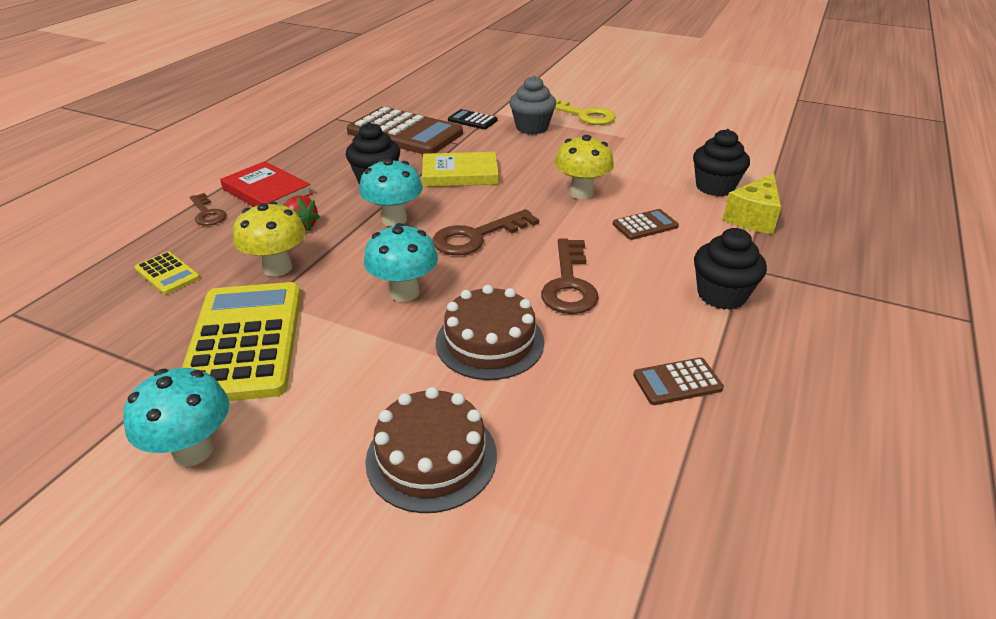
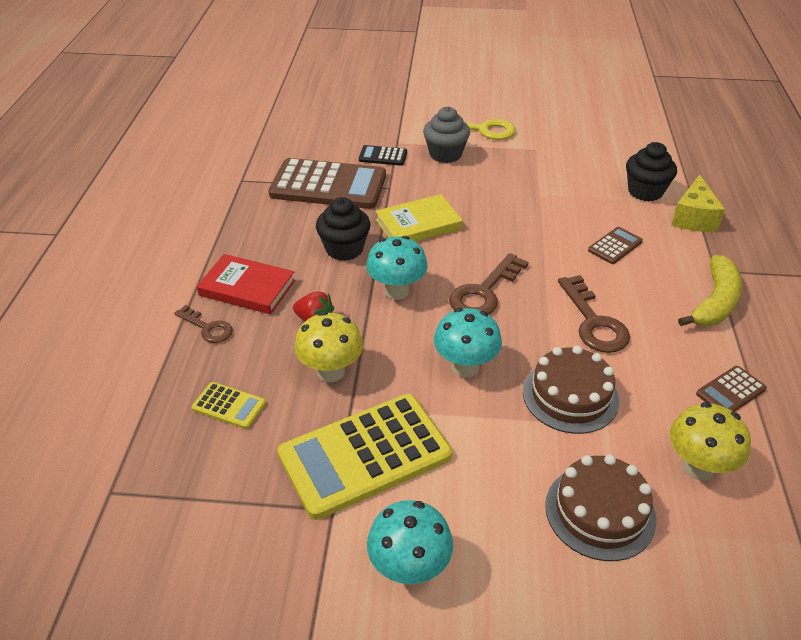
camera: 20 degrees left, 5 degrees up
yellow calculator [182,282,301,401] -> yellow calculator turned 90 degrees counterclockwise [278,394,452,520]
yellow mushroom [555,135,614,199] -> yellow mushroom moved to [670,402,751,480]
black cupcake [694,228,767,310] -> yellow banana [678,255,742,326]

